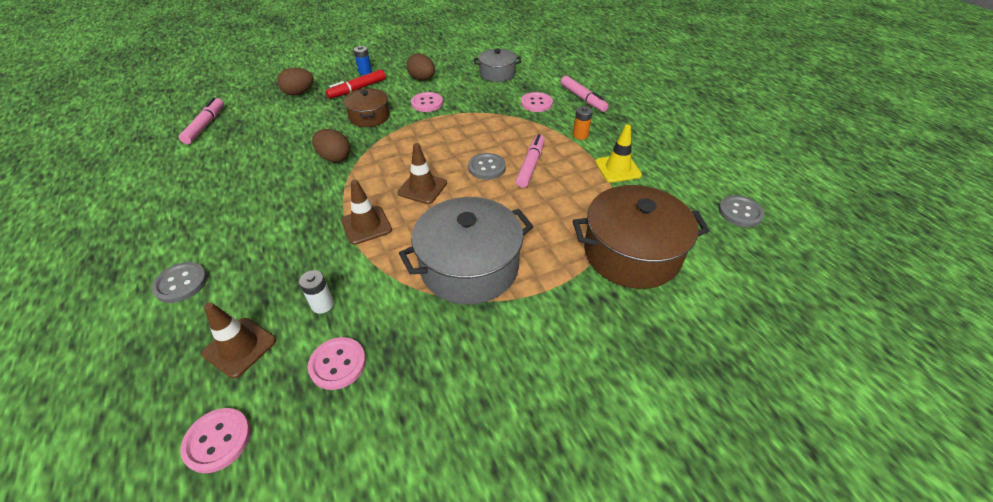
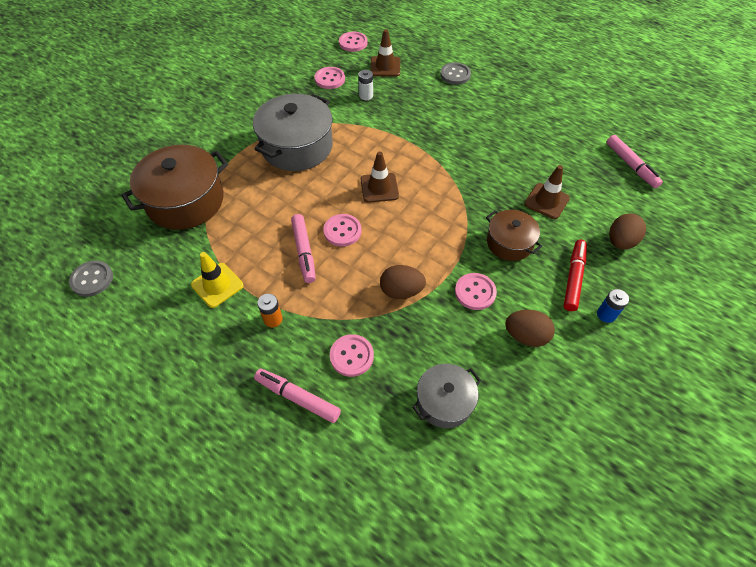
camera: 150 degrees right, 10 degrees up
brown egg [312,129,350,162] -> brown egg moved to [380,265,426,299]
brown traffic cone [341,180,392,245] -> brown traffic cone moved to [524,165,570,219]
grey button [468,153,506,180] -> pink button [323,214,361,246]

